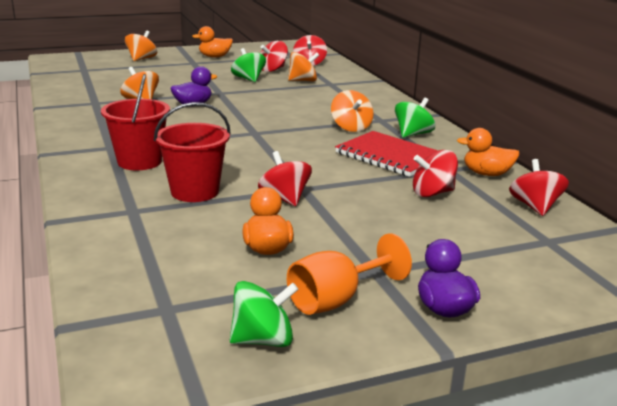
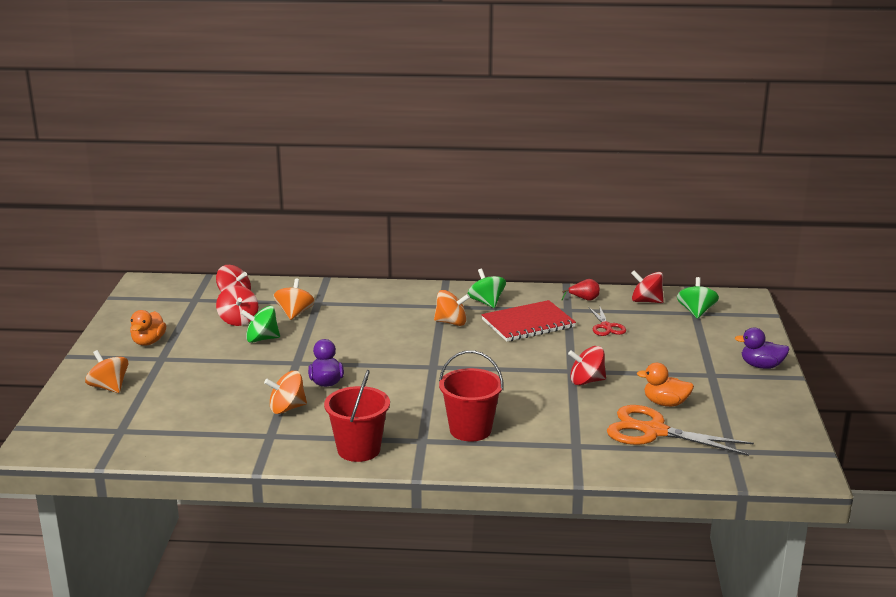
camera: 65 degrees left, 0 degrees up
red bucket [154,102,231,202] -> red bucket moved to [324,370,390,462]
green spinning top [230,281,299,347] -> green spinning top moved to [677,277,719,319]
orange goblet [287,233,412,315] -> none
red spinning top [413,150,458,197] -> red scissors [588,307,626,336]
orange duck [457,128,520,176] -> red pear [561,279,600,301]
none -> orange scissors [607,405,754,456]

